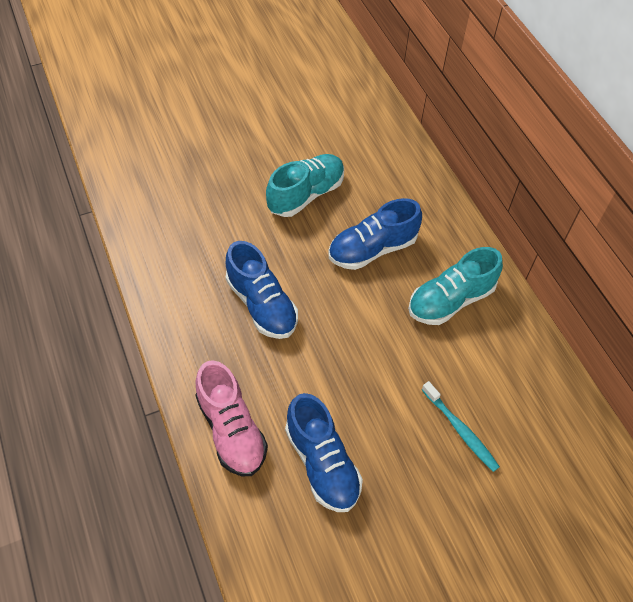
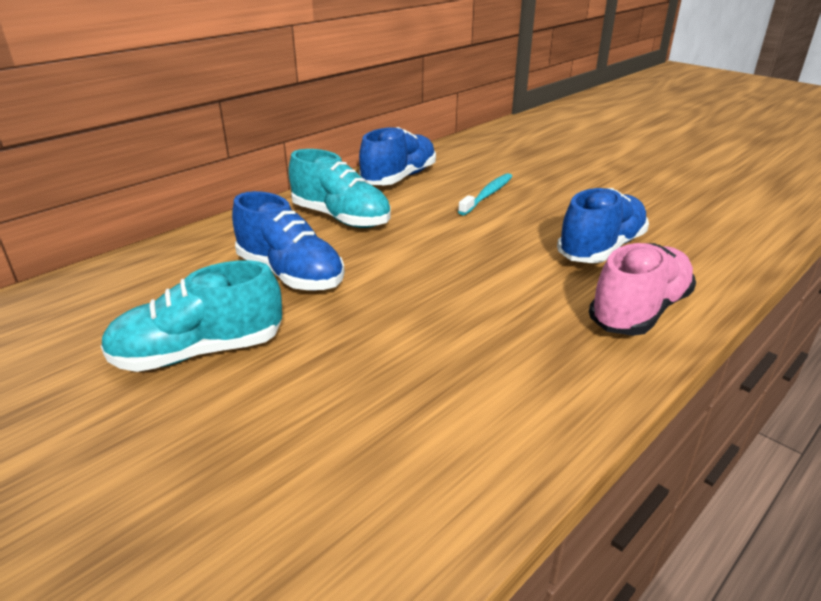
camera: 110 degrees left, 25 degrees down
blue shoe [226,241,298,339] -> blue shoe moved to [359,127,436,185]
turquoise shoe [266,154,344,217] -> turquoise shoe turned 45 degrees counterclockwise [101,260,282,372]

